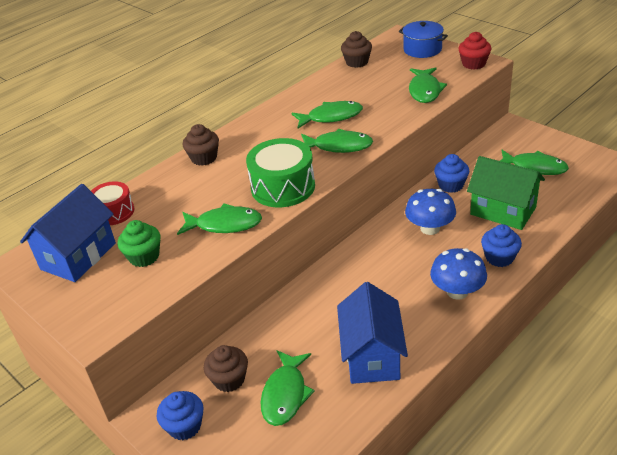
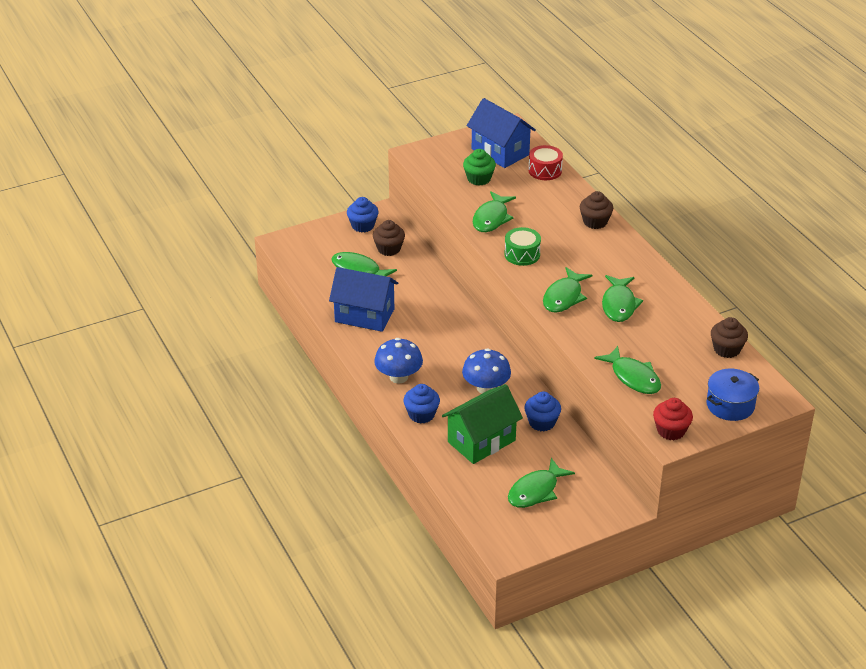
camera: 105 degrees right, 0 degrees up
green drum [246,138,315,207] -> green drum [504,227,541,266], size x0.62
green fish [409,67,447,103] -> green fish turned 150 degrees counterclockwise [594,346,661,394]

